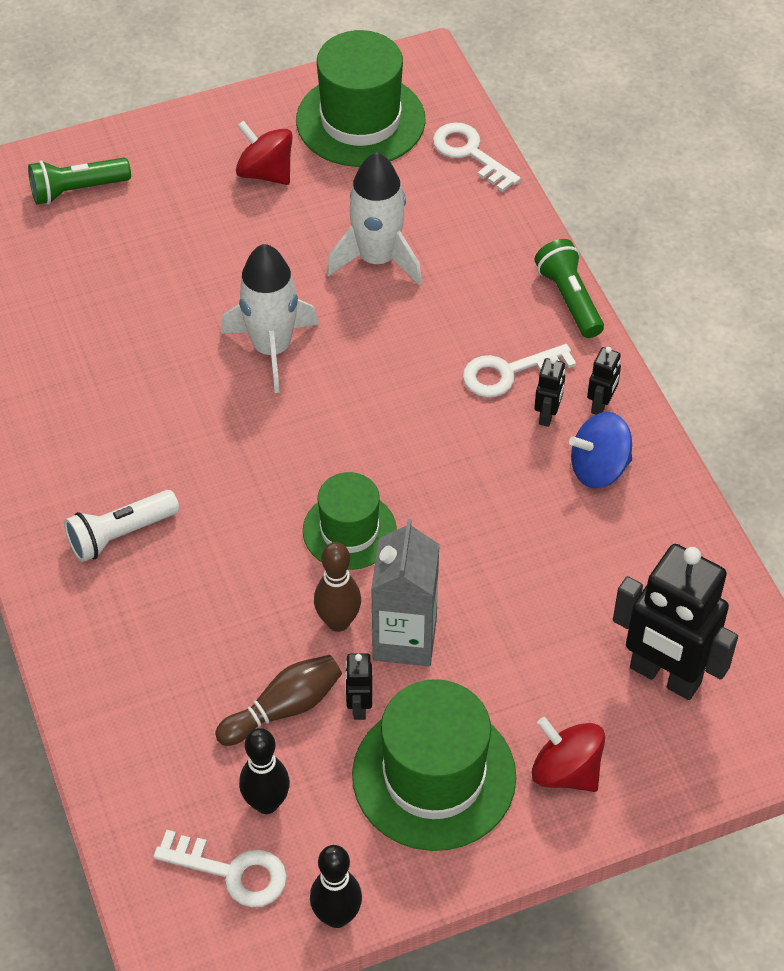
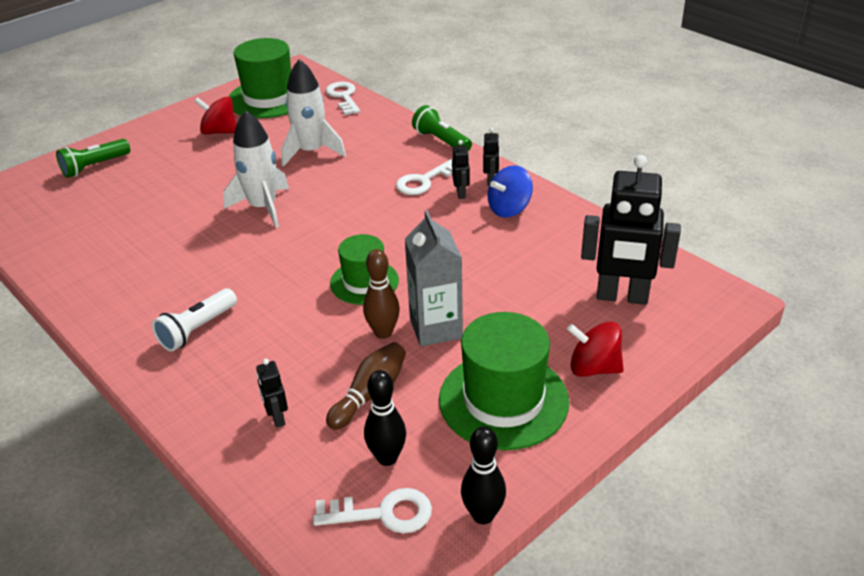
camera: 20 degrees left, 15 degrees down
black robot [345,653,372,720] -> black robot moved to [256,359,288,428]
white key [433,123,521,192] -> white key turned 45 degrees clockwise [326,82,360,115]

